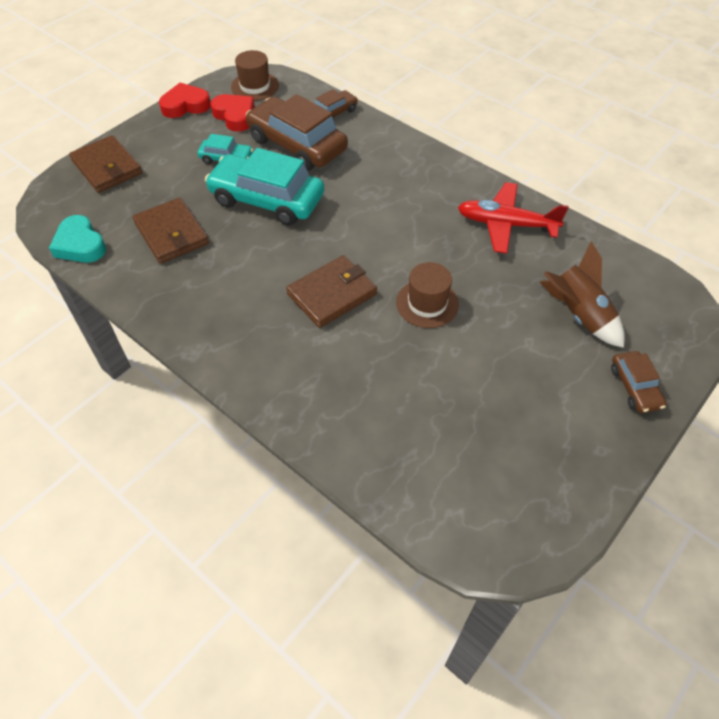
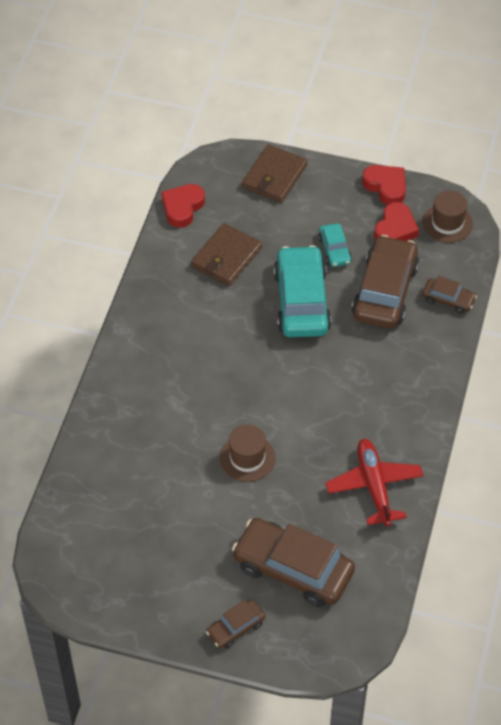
camera: 65 degrees right, 0 degrees up
turquoise heart [49,215,106,263] -> red heart [161,184,205,228]
brown wallet [286,255,377,328] -> none
brown rocket [540,241,625,348] -> brown car [232,518,355,607]

